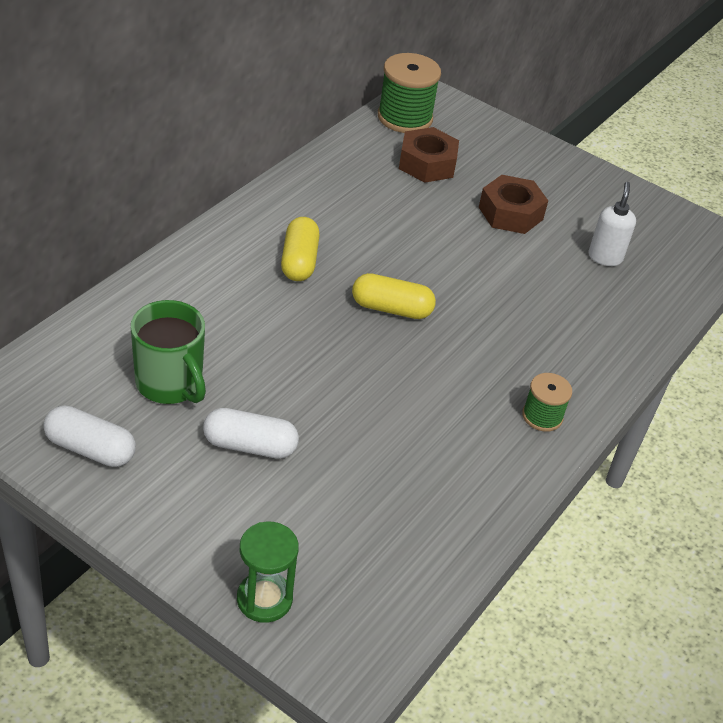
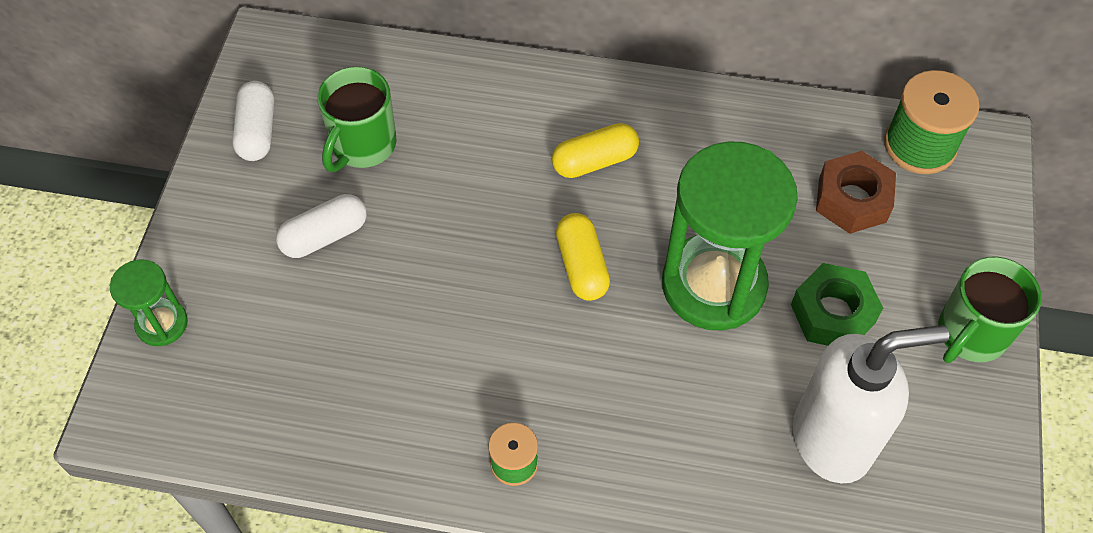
camera: 70 degrees right, 15 degrees up
white capsule [203,408,299,459] -> white capsule turned 75 degrees clockwise [276,194,367,258]
brown nut [479,175,548,234] -> green nut [791,263,883,346]
white soap dispenser [589,182,636,266] -> white soap dispenser [793,325,949,483], size x2.06
none -> green hourglass [662,141,798,330]
none -> green mug [938,256,1042,363]

